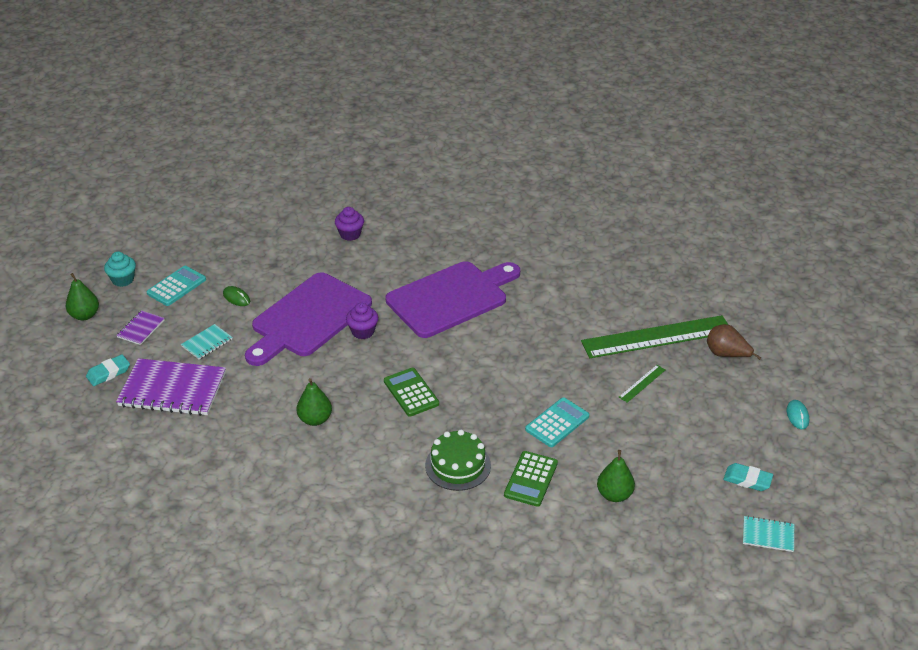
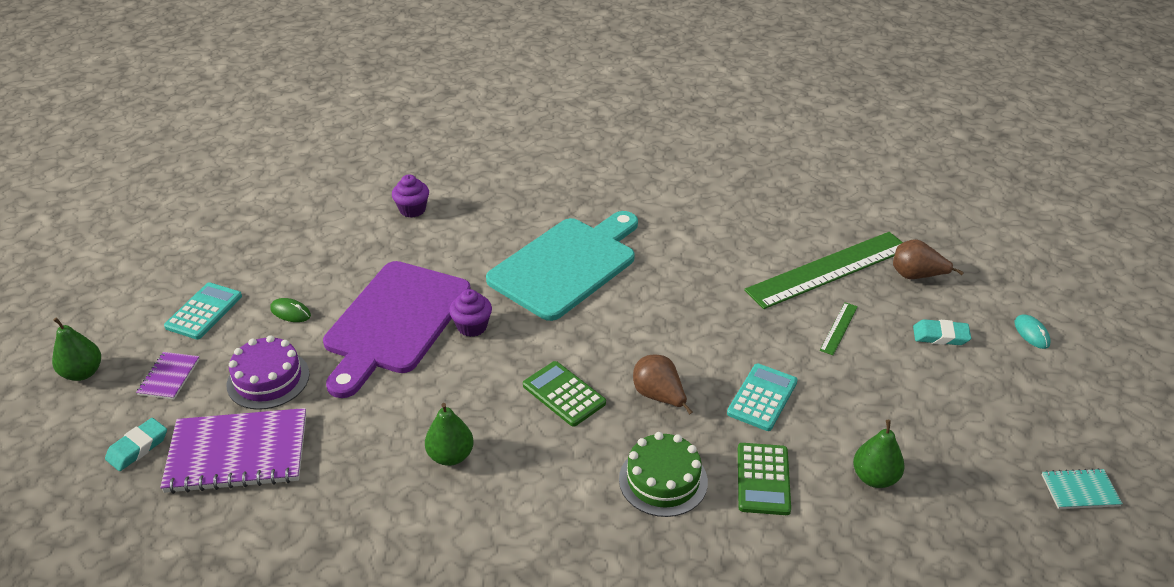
camera: 15 degrees left, 0 degrees up
turquoise cupcake [104,252,136,287] -> none
turquoise notebook [181,324,232,359] -> purple cake [227,335,309,410]
purple cutting board [386,261,520,338] -> turquoise cutting board [486,211,638,321]
turquoise eraser [723,463,773,491] -> turquoise eraser moved to [913,319,971,345]
none -> brown pear [633,354,693,415]

